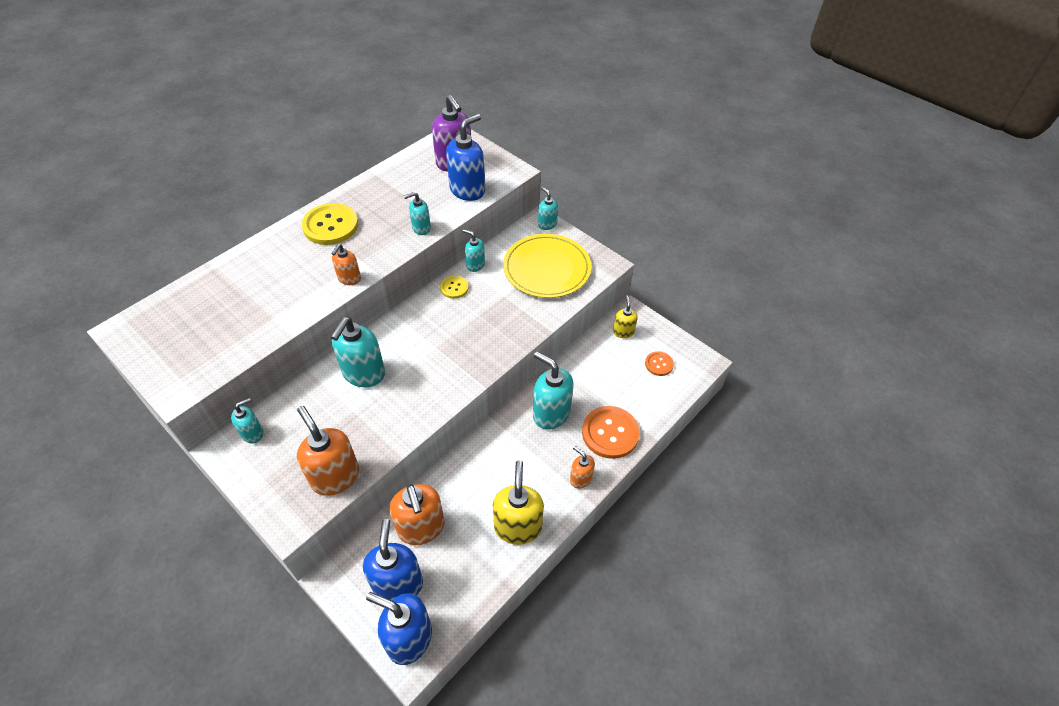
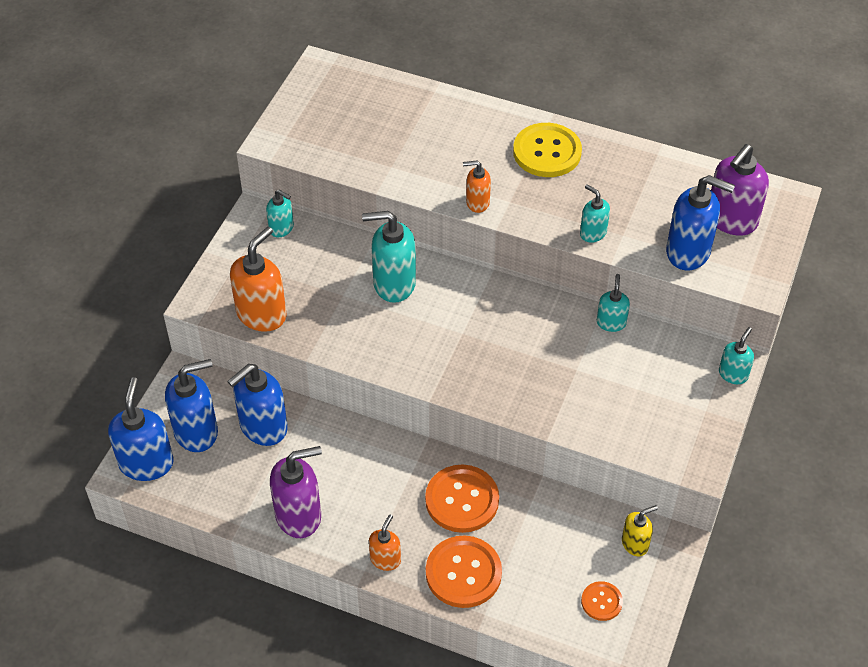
camera: 70 degrees right, 0 degrees up
orange soap dispenser [390,484,445,545] -> blue soap dispenser [227,364,288,446]
yellow button [440,276,469,299] -> none
yellow soap dispenser [493,460,544,545] -> purple soap dispenser [270,446,322,538]
yellow plate [503,234,591,298] -> none
turquoise soap dispenser [533,352,574,430] -> orange button [425,465,499,533]

